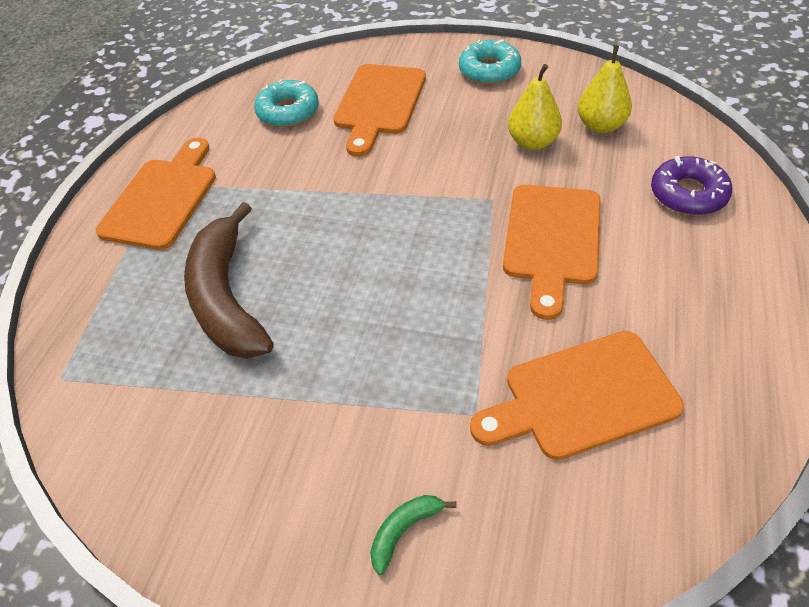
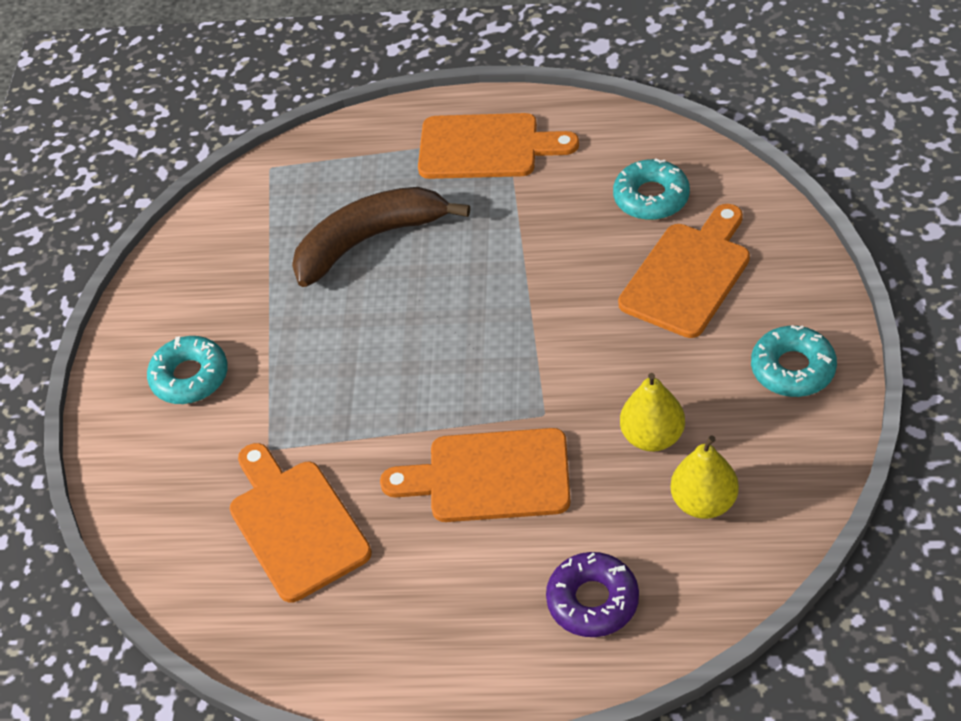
camera: 80 degrees right, 0 degrees up
orange cutting board [333,64,426,157] -> orange cutting board turned 120 degrees clockwise [618,204,750,338]
green banana [370,495,457,575] -> none
none -> turquoise donut [147,336,228,404]

